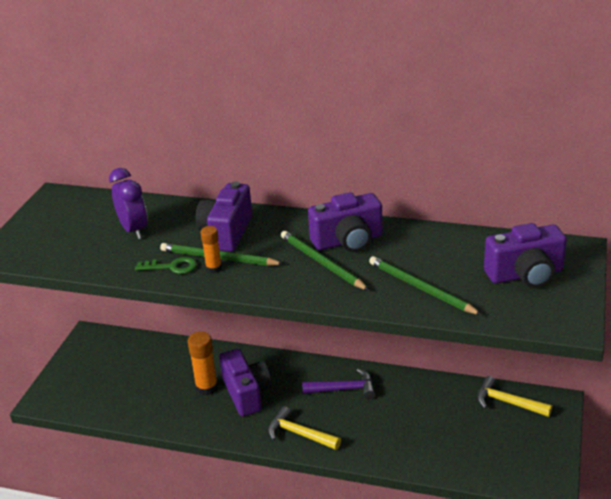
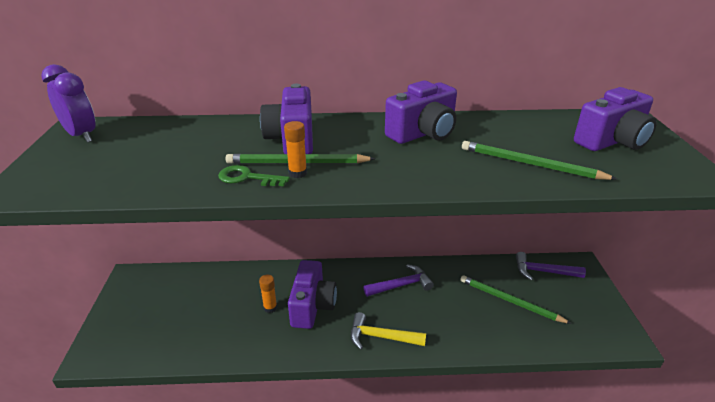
camera: 20 degrees left, 0 degrees up
purple clock [109,168,147,239] -> purple clock moved to [41,64,96,143]
green key [135,257,197,274] -> green key turned 150 degrees counterclockwise [218,165,290,186]
orange glue stick [188,331,218,396] -> orange glue stick [259,275,277,313], size x0.61
purple camera [219,349,272,416] -> purple camera turned 45 degrees clockwise [288,260,337,329]
green pencil [281,231,369,291] -> green pencil moved to [460,275,572,324]
yellow hammer [477,376,552,417] -> purple hammer [516,252,586,280]

